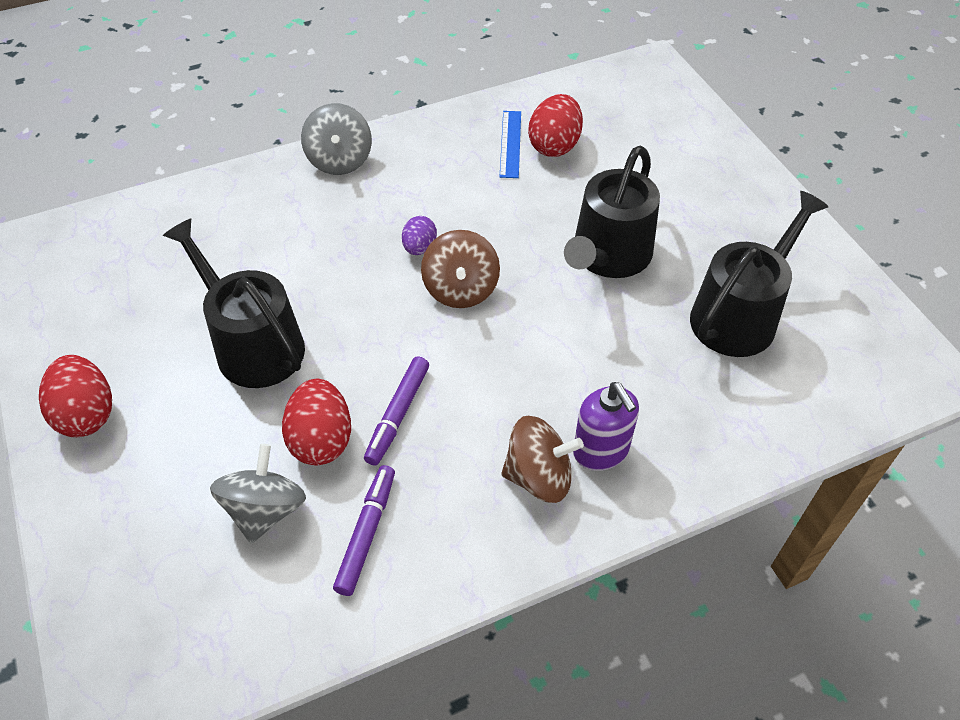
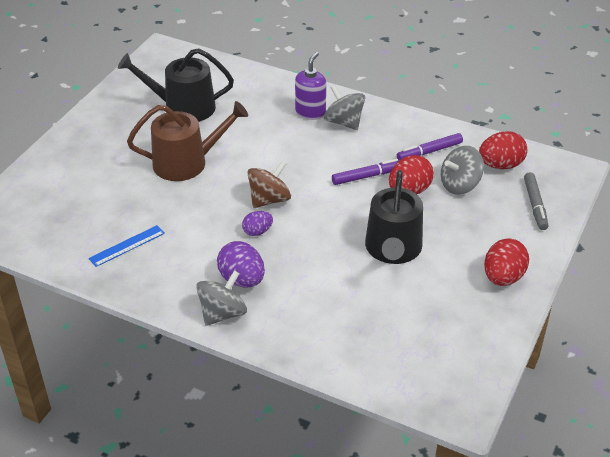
camera: 130 degrees left, 10 degrees down
brown spinning top [501,416,584,503] -> grey spinning top [324,85,365,130]
red egg [528,94,583,157] -> red egg moved to [479,131,527,169]
black watering can [564,146,660,278] -> brown watering can [127,101,248,181]
none -> purple egg [217,241,265,287]
none -> grey marker [524,172,548,230]

